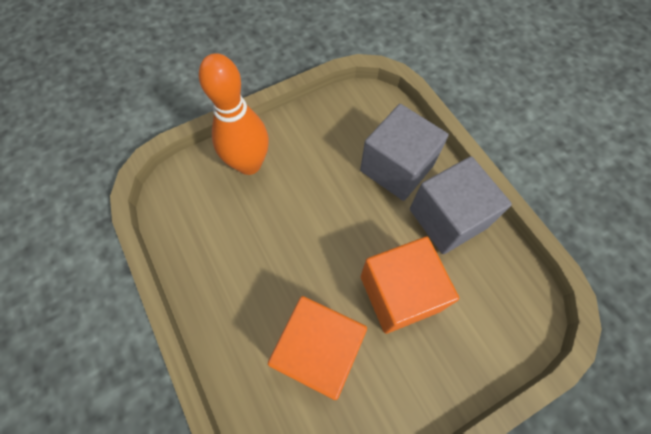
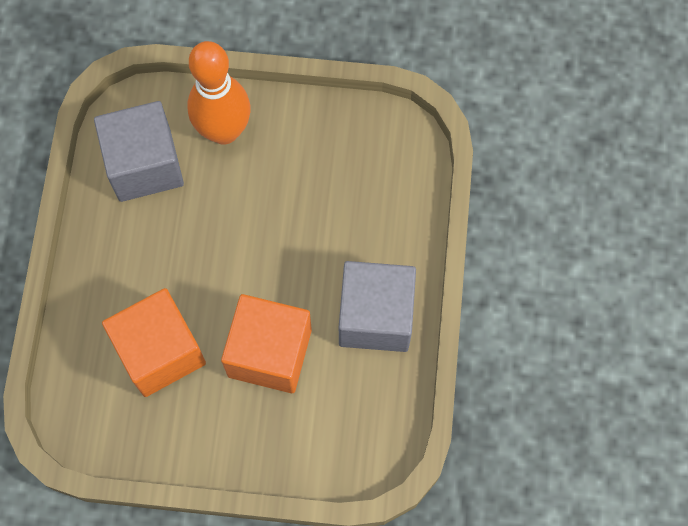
camera: 35 degrees right, 5 degrees up
grey cube [360,104,449,201] -> grey cube moved to [94,101,184,202]

